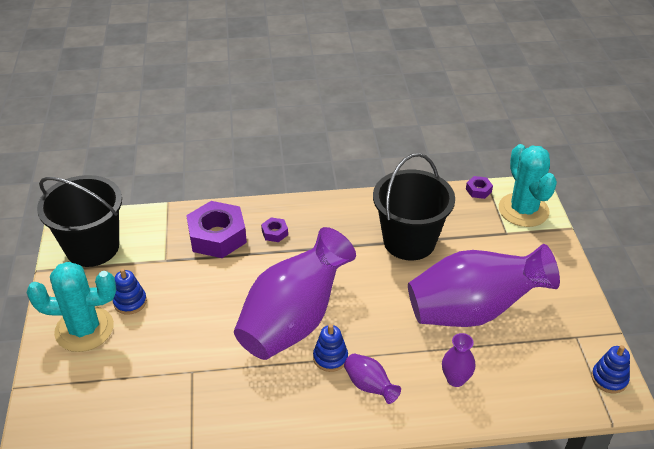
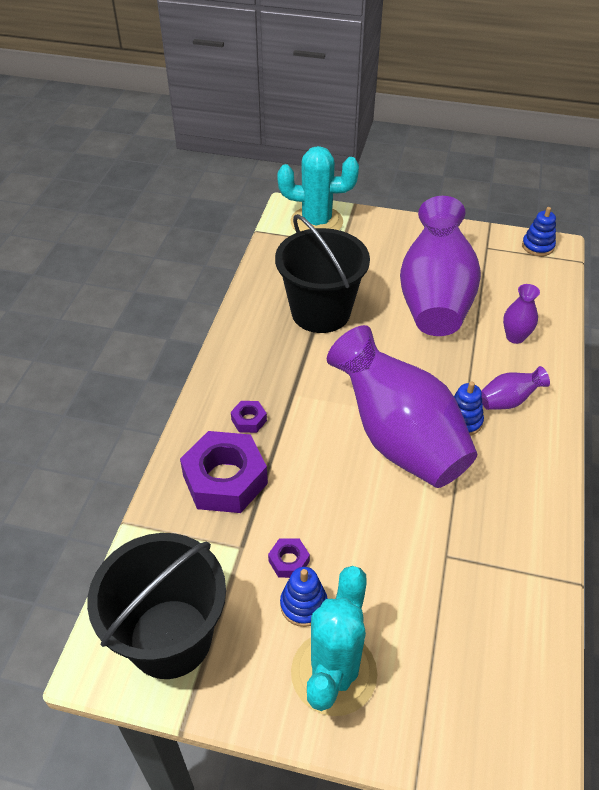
camera: 70 degrees left, 5 degrees up
purple nut [466,176,493,199] -> purple nut moved to [268,539,310,578]

